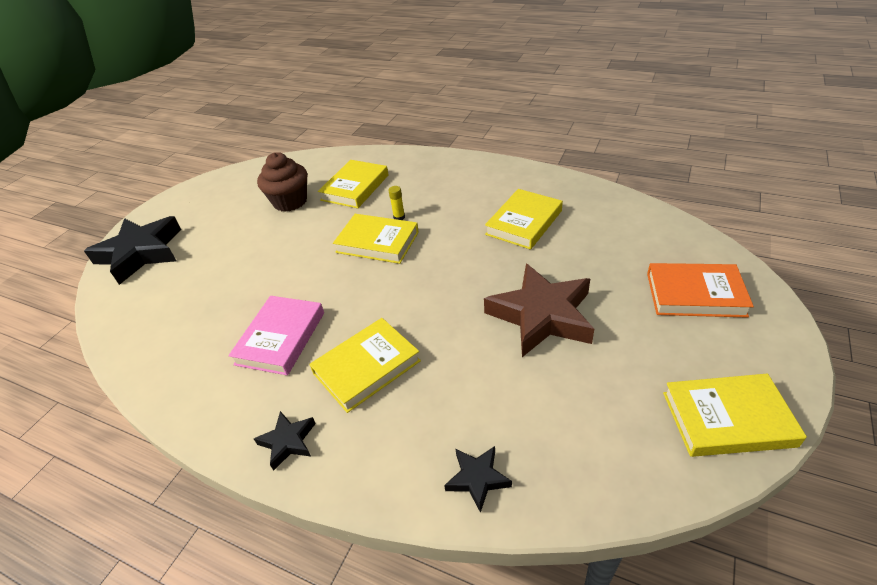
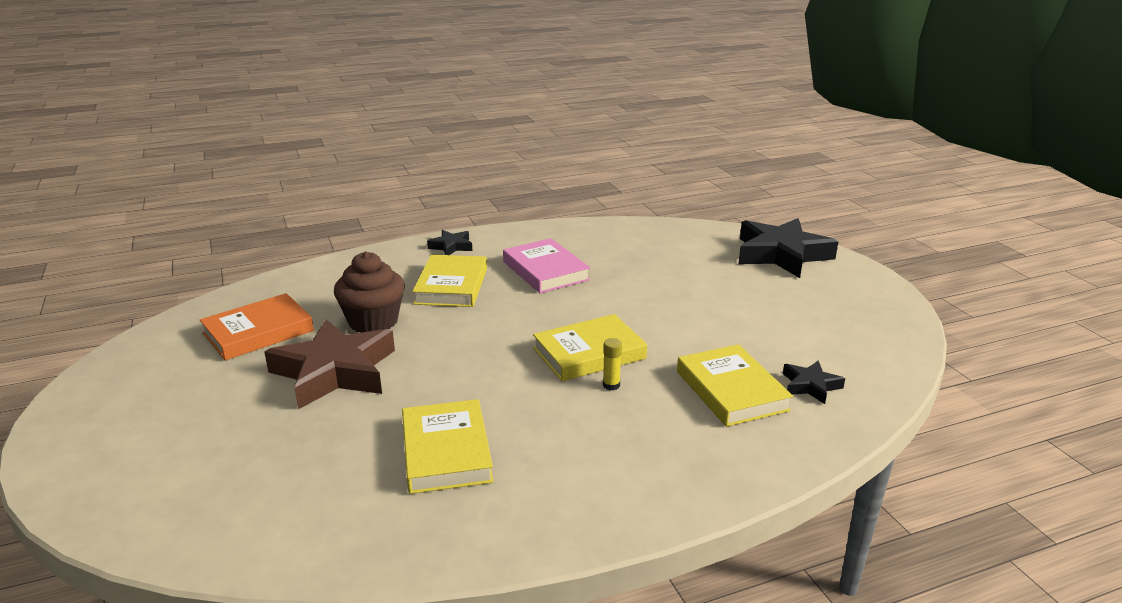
camera: 130 degrees right, 15 degrees down
brown cupcake [257,152,307,212] -> brown cupcake moved to [334,252,405,333]
black star [444,446,512,513] -> black star moved to [783,361,845,404]
orange book [647,263,754,318] -> orange book moved to [200,293,314,360]
yellow book [663,374,807,457] -> none

